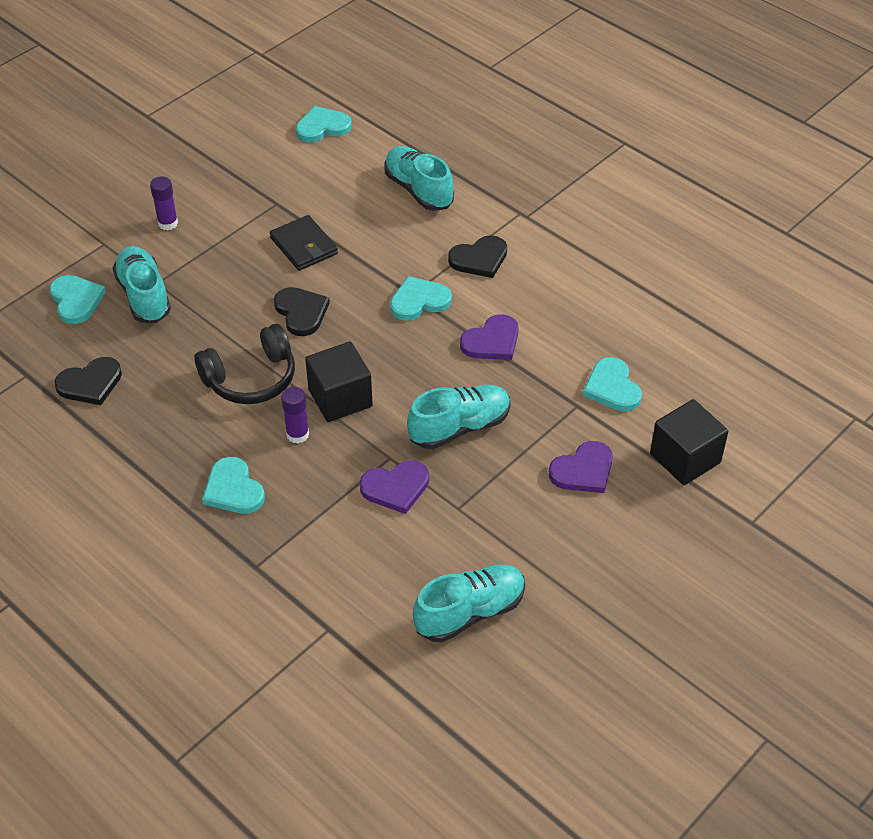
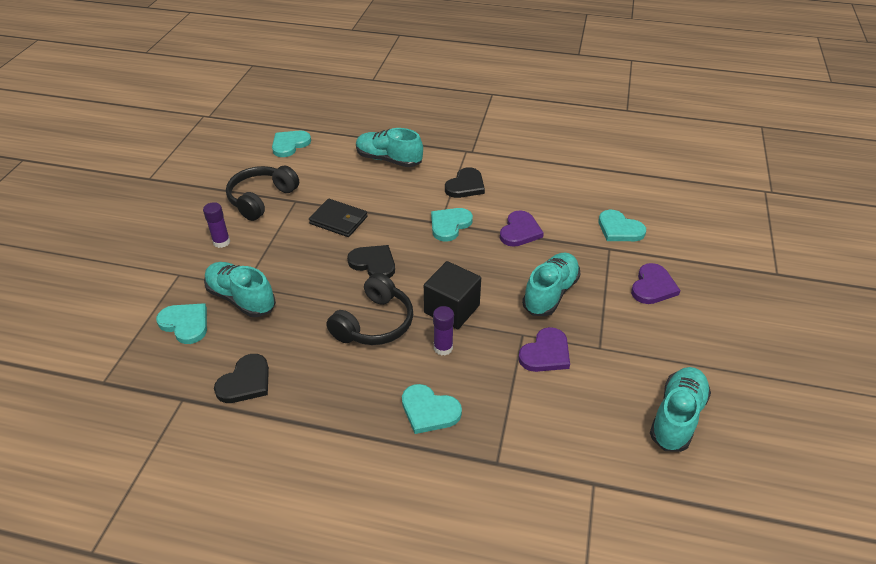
camera: 30 degrees left, 5 degrees down
black cube [650,399,728,485] -> none
none -> black headphones [226,166,299,221]

